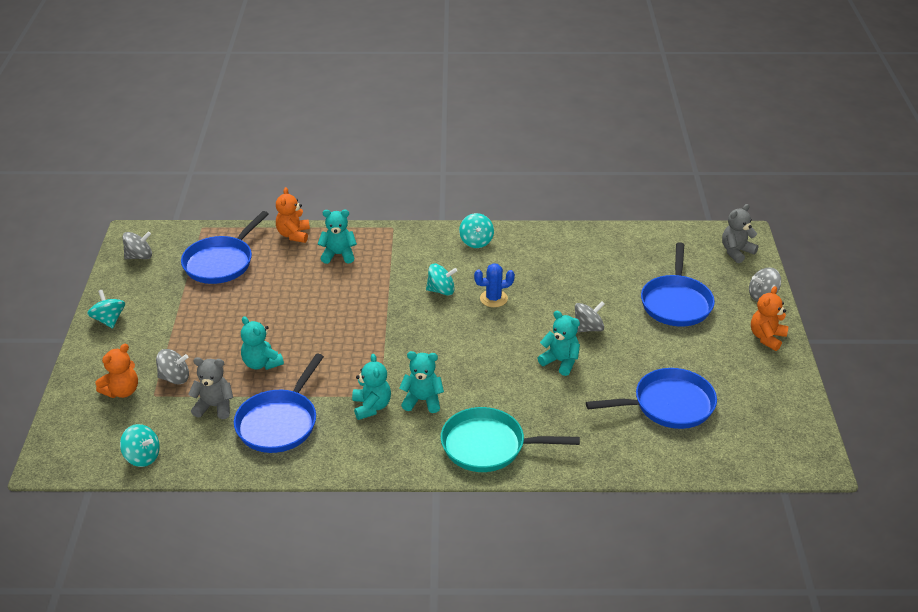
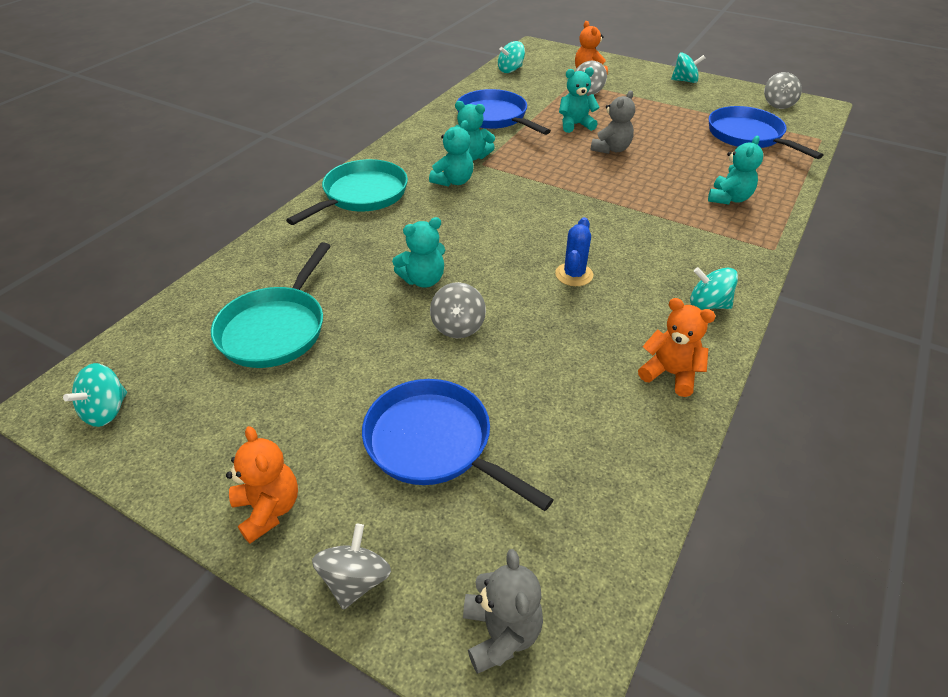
camera: 120 degrees right, 5 degrees up
grey teddy bear [188,357,233,419] -> grey teddy bear moved to [591,90,635,154]
orange teddy bear [276,187,310,243] -> orange teddy bear moved to [638,298,716,397]
turquoise spinning top [426,264,457,296] -> turquoise spinning top moved to [63,363,127,427]
blue pan [586,368,717,429] -> turquoise pan [211,242,331,368]

